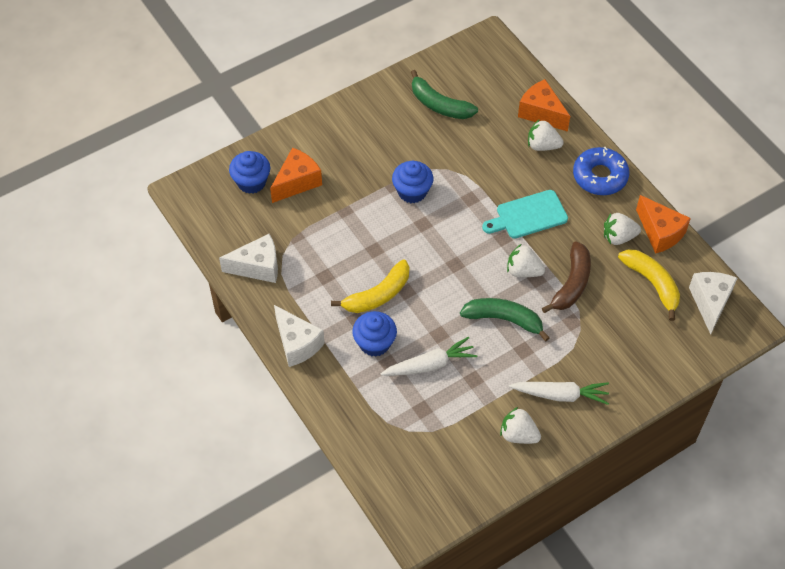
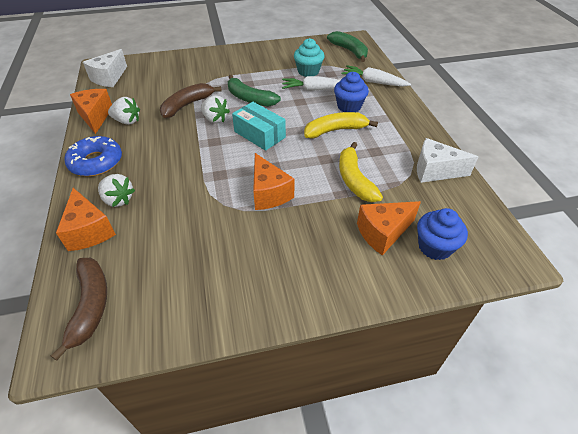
camera: 160 degrees left, 10 degrees down
white cheese [274,305,325,367] -> none
blue cupcake [392,161,433,203] -> orange cheese [253,153,295,210]
green banana [411,70,478,119] -> green banana moved to [327,31,368,62]
turquoise cutting board [482,190,568,239] -> none
white strawberry [500,407,541,444] -> none
white carrot [509,382,609,405] -> white carrot moved to [341,65,411,87]
yellow banana [618,249,680,321] -> yellow banana moved to [339,142,383,202]
none -> brown banana [51,258,107,361]
none -> turquoise box [232,102,286,151]
none -> turquoise cupcake [294,38,325,77]

